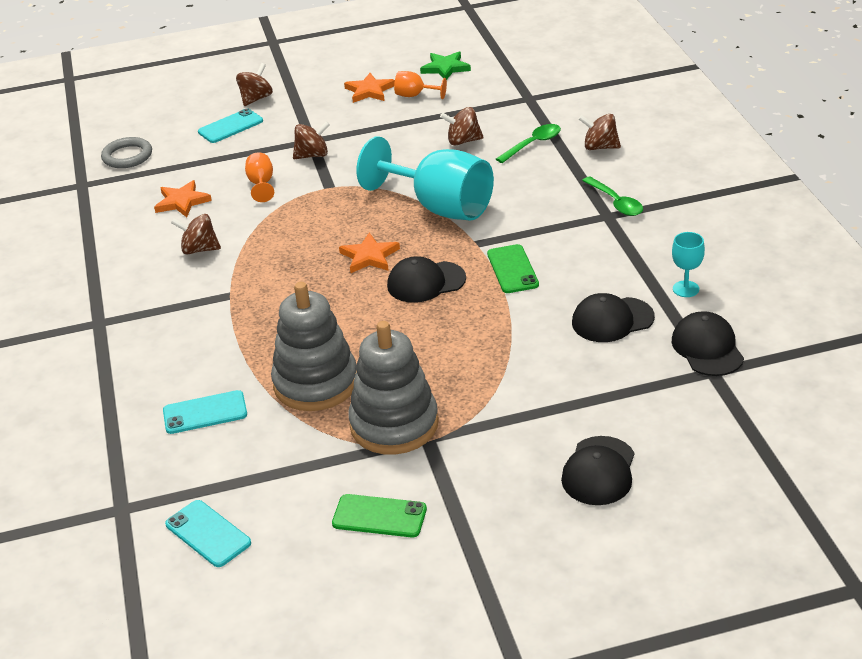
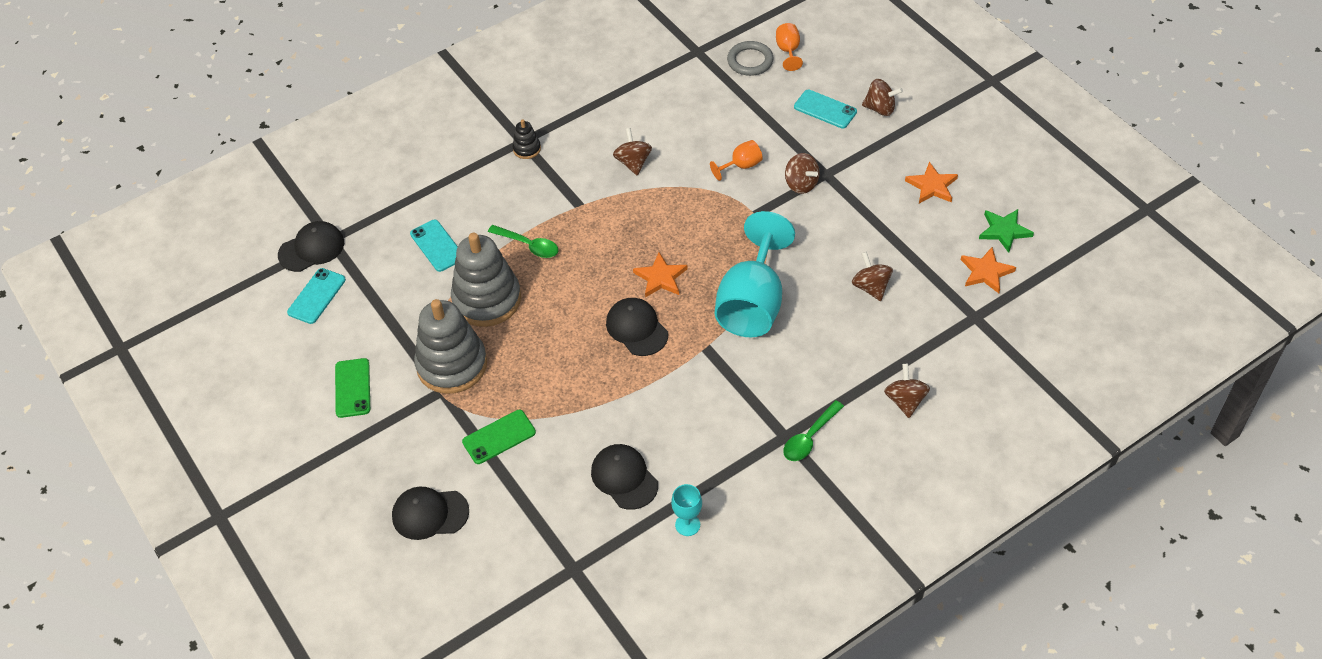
camera: 70 degrees right, 15 degrees up
orange star [154,180,212,217] -> orange star moved to [961,247,1016,293]
orange goblet [394,71,447,99] -> orange goblet moved to [776,23,803,71]
green phone [487,244,539,293] -> green phone moved to [462,410,536,464]
green spoon [496,124,561,163] -> green spoon moved to [488,225,558,258]
black cap [672,311,744,376] -> black cap moved to [278,221,344,272]
none -> black stacking toy [512,119,541,159]

